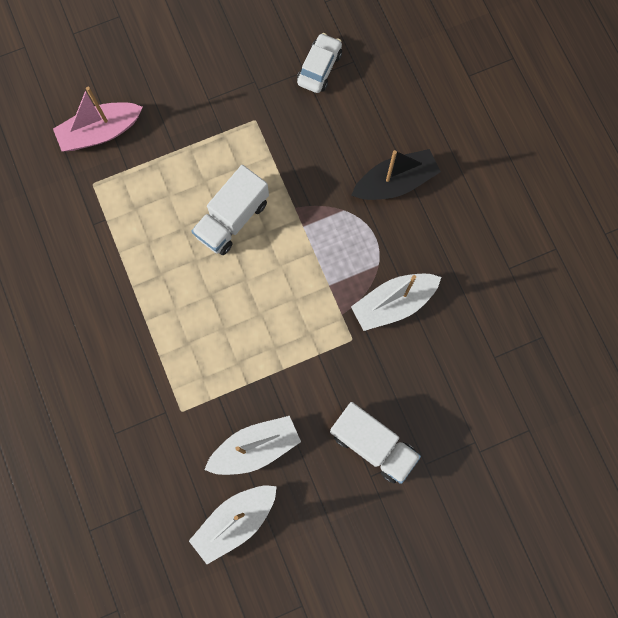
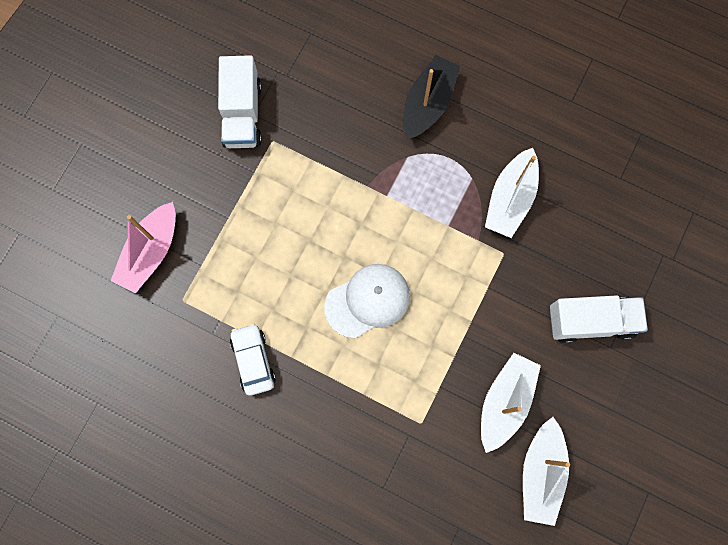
camera: 40 degrees left, 0 degrees up
white truck [191,165,269,255] -> white truck moved to [218,55,262,148]
white car [297,33,342,93] -> white car moved to [230,323,276,396]
none -> white cap [324,264,410,338]

